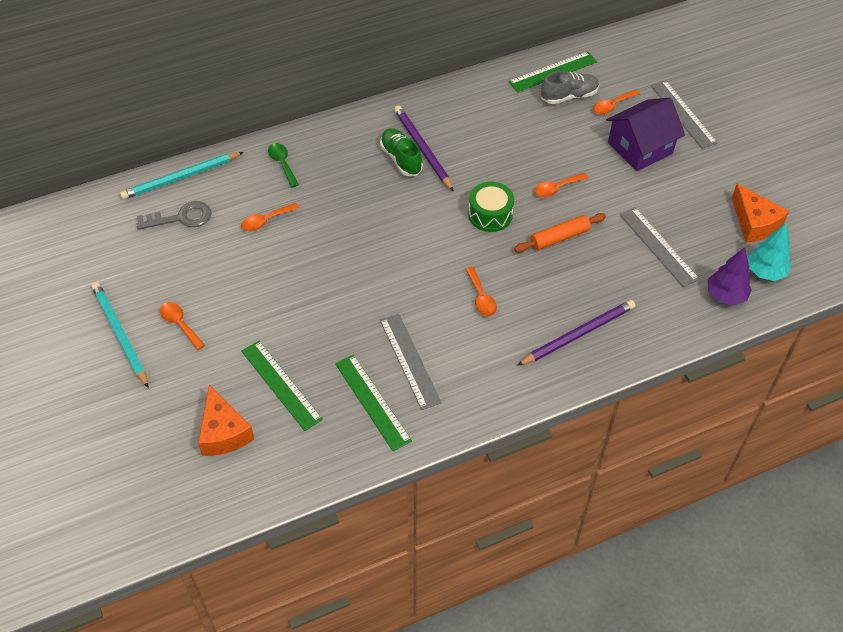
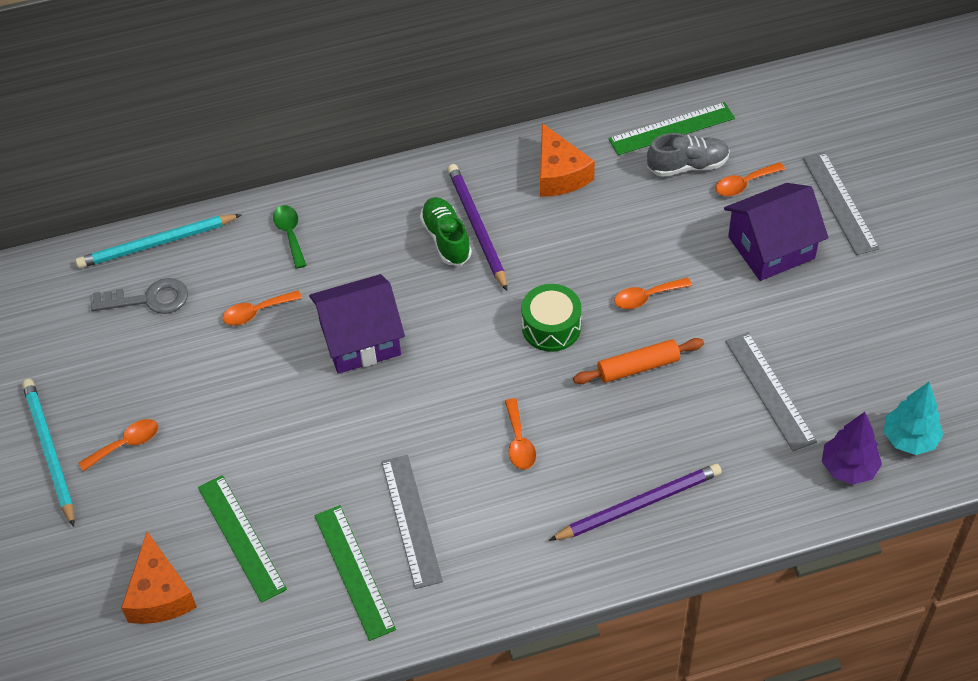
camera: 10 degrees right, 0 degrees up
orange spoon [160,302,205,350] -> orange spoon turned 90 degrees clockwise [78,419,159,472]
orange cheese [732,183,789,243] -> orange cheese moved to [540,123,595,197]
none -> purple house [309,274,405,374]

